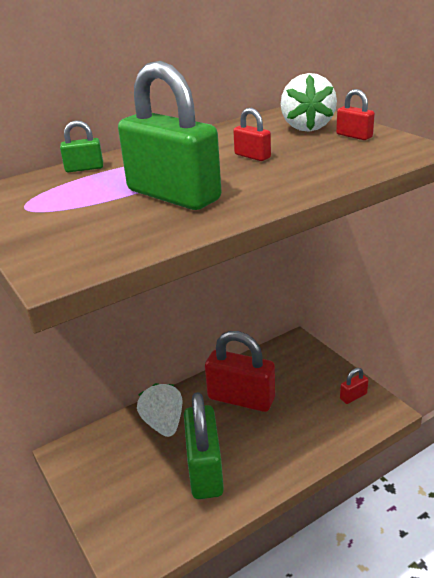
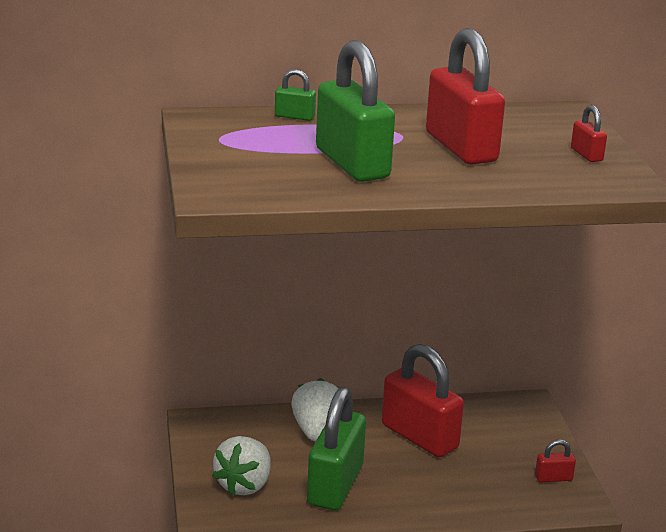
camera: 20 degrees right, 5 degrees down
red padlock [233,108,271,161] -> red padlock [426,28,505,165], size x2.34
white strawberry [280,73,337,132] -> white strawberry moved to [212,436,271,496]

